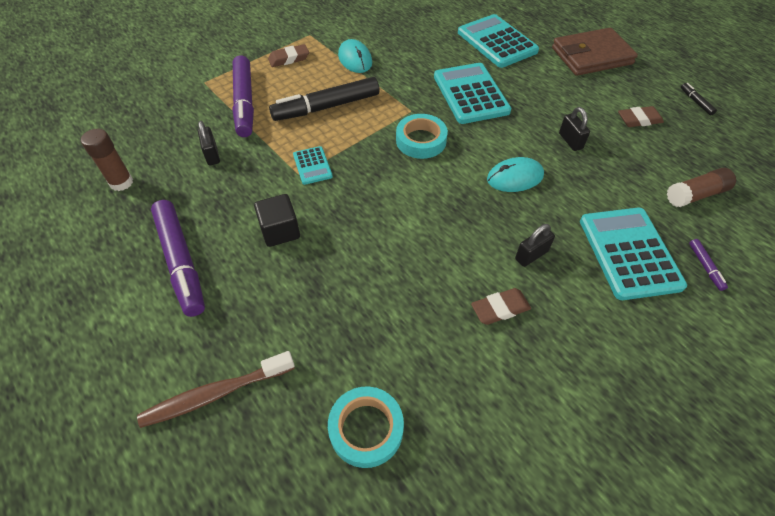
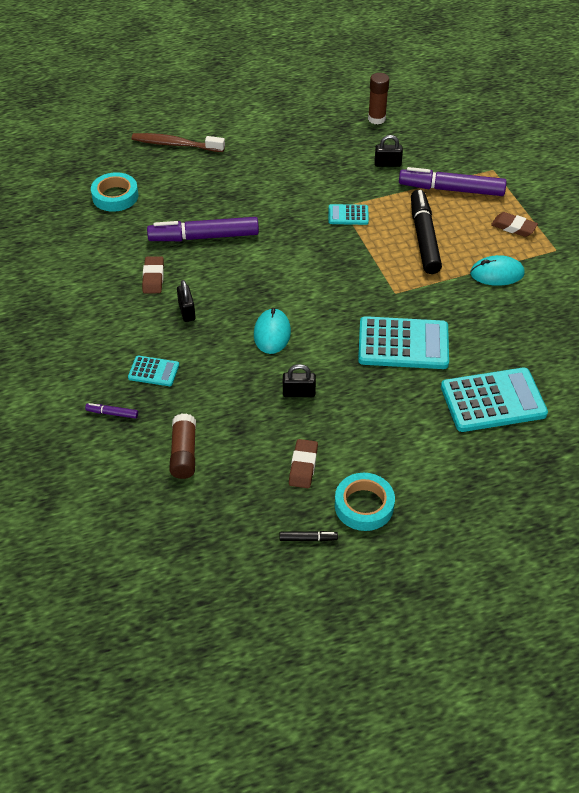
camera: 110 degrees right, 5 degrees down
brown toothbrush [137,351,295,428] -> brown toothbrush turned 75 degrees counterclockwise [132,133,225,152]
purple marker [151,200,205,317] -> purple marker moved to [147,217,259,241]
black cube [254,194,300,247] -> none
brown eraser [268,44,309,67] -> brown eraser turned 60 degrees counterclockwise [491,212,538,237]
turquoise tape [396,114,448,159] -> turquoise tape moved to [335,473,395,531]
brown wallet [552,28,638,76] -> none
turquoise calculator [580,208,687,300] -> turquoise calculator [128,356,179,386], size x0.50

